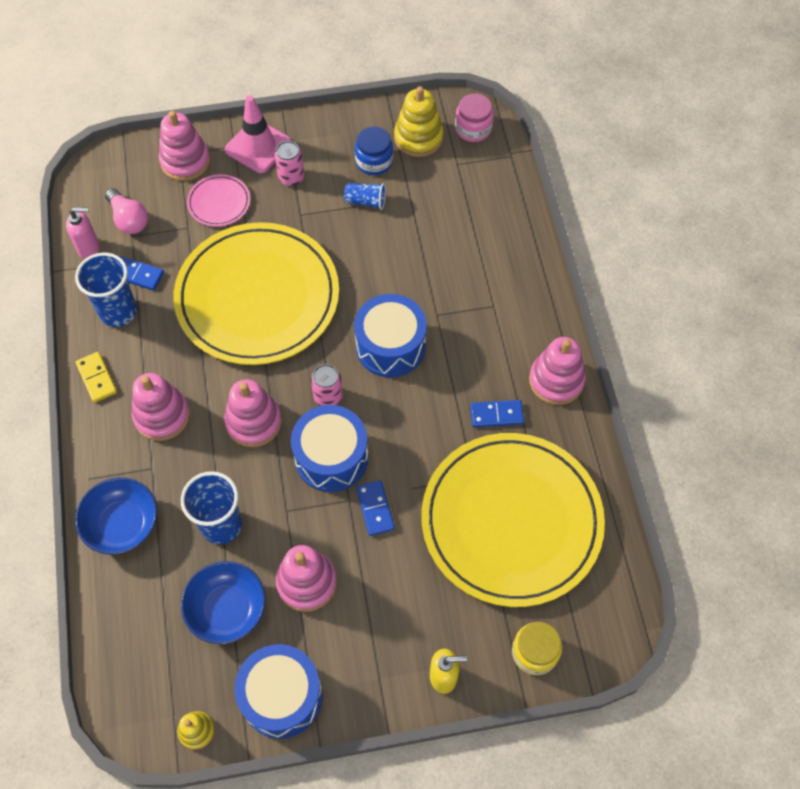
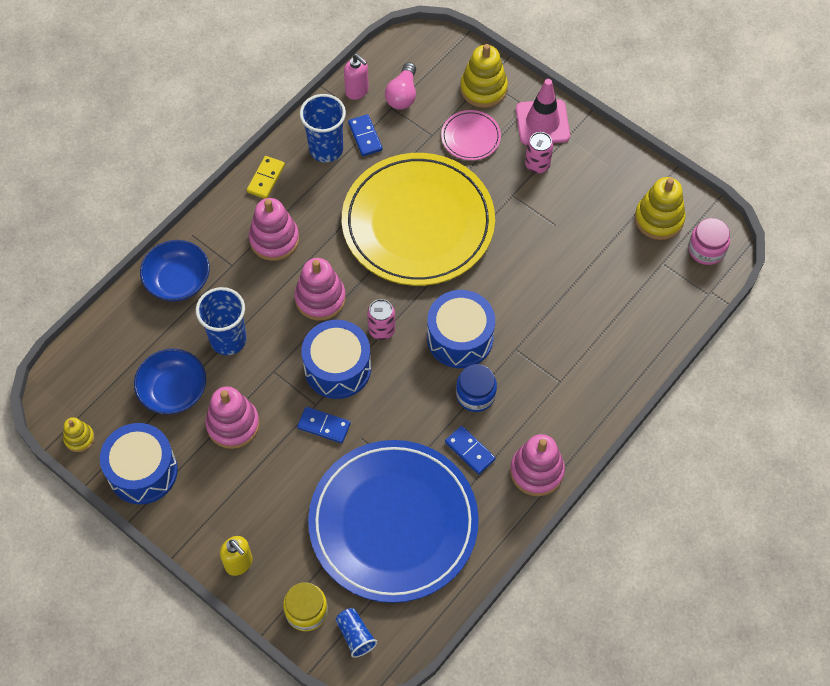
camera: 50 degrees right, 0 degrees up
pink stacking toy [159,111,210,181] -> yellow stacking toy [460,44,508,108]
blue cup [344,183,386,210] -> blue cup moved to [336,608,378,658]
blue jar [355,126,393,175] -> blue jar moved to [456,364,497,412]
blue domino [356,480,395,536] -> blue domino turned 75 degrees clockwise [297,407,351,443]
yellow plate [421,433,605,607] -> blue plate [308,440,479,603]

